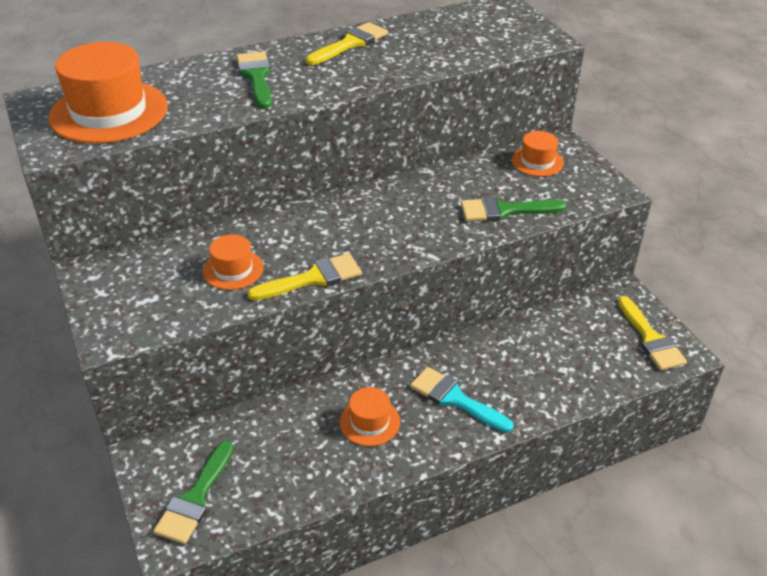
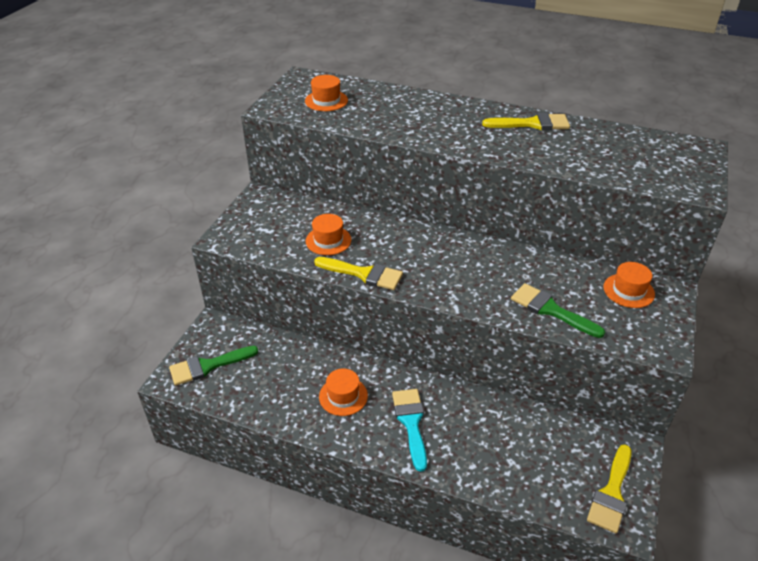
camera: 45 degrees right, 0 degrees up
orange hat [48,42,168,143] -> orange hat [305,75,348,111], size x0.51
green brush [236,51,272,109] -> none

